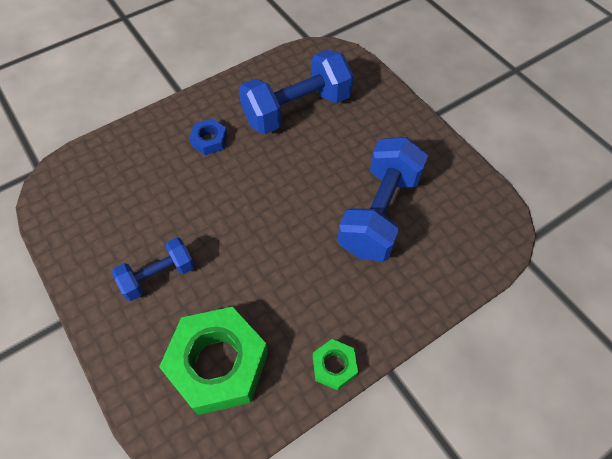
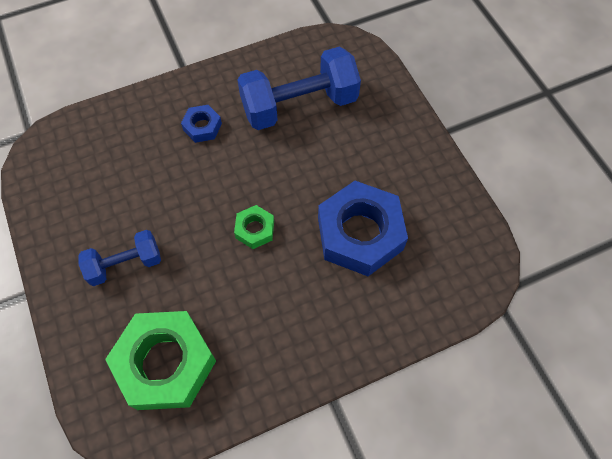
camera: 10 degrees right, 5 degrees up
green nut [313,339,358,391] -> green nut moved to [234,205,274,249]
blue dumbbell [338,137,428,261] -> blue nut [318,181,408,276]

